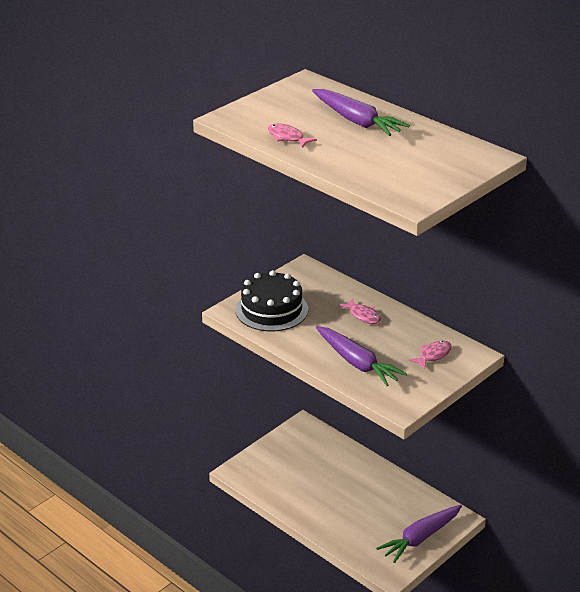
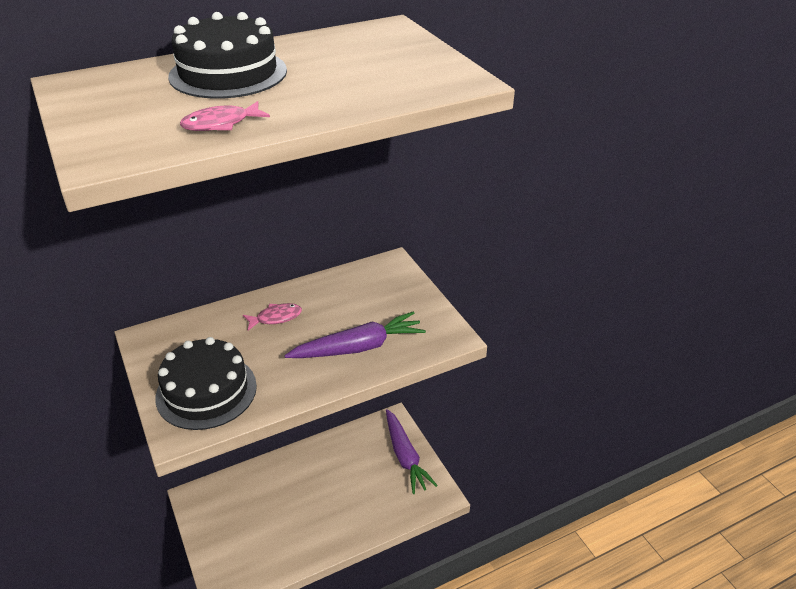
camera: 70 degrees left, 5 degrees up
purple carrot [312,89,410,136] -> black cake [168,12,287,99]
pink fish [409,341,452,369] -> none

